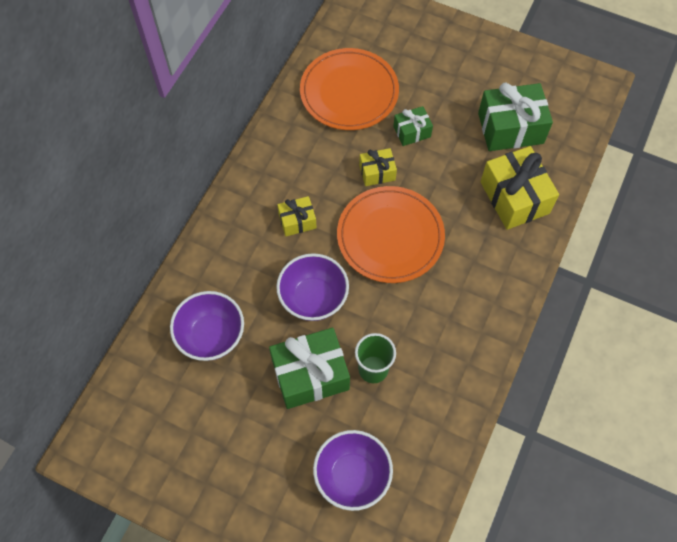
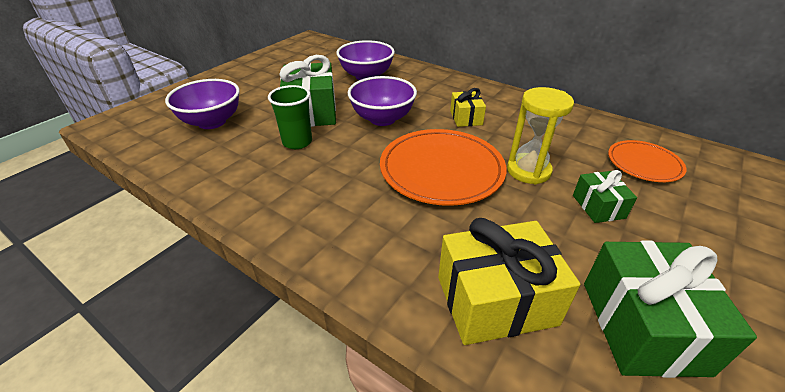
camera: 100 degrees right, 25 degrees down
orange plate [300,48,399,130] -> orange plate [608,140,686,182], size x0.58
yellow gift [359,148,397,186] -> yellow hourglass [507,87,574,185]

